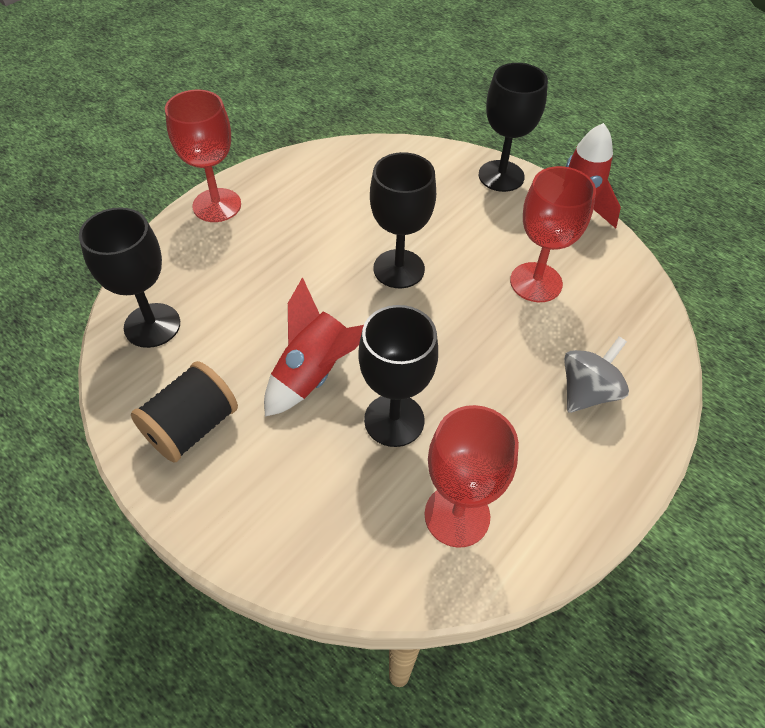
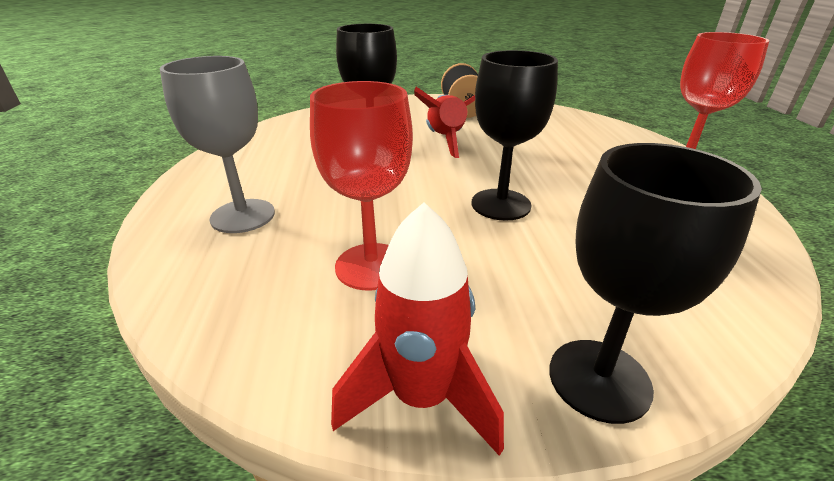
camera: 135 degrees right, 20 degrees down
black goblet [79,207,180,348] -> none
red goblet [424,405,519,548] -> none
grey spinning top [564,337,629,413] -> grey goblet [160,56,275,233]

